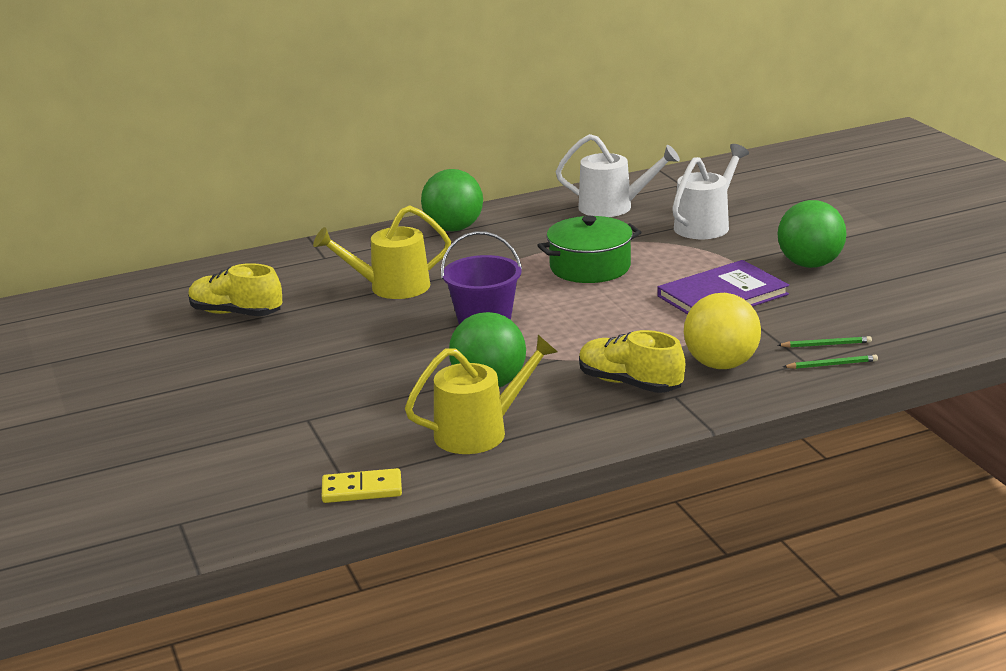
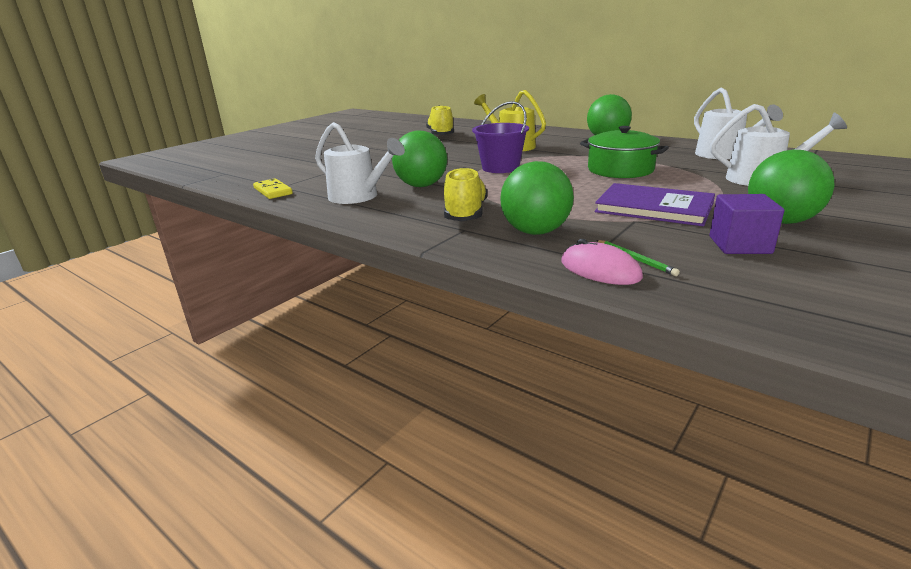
camera: 60 degrees right, 0 degrees up
yellow watering can [405,335,558,454] -> white watering can [315,122,405,204]
yellow ball [684,293,761,369] -> green ball [500,161,574,235]
green pencil [783,355,878,369] -> pink mouse [561,239,643,285]
none -> purple cube [710,194,784,254]

